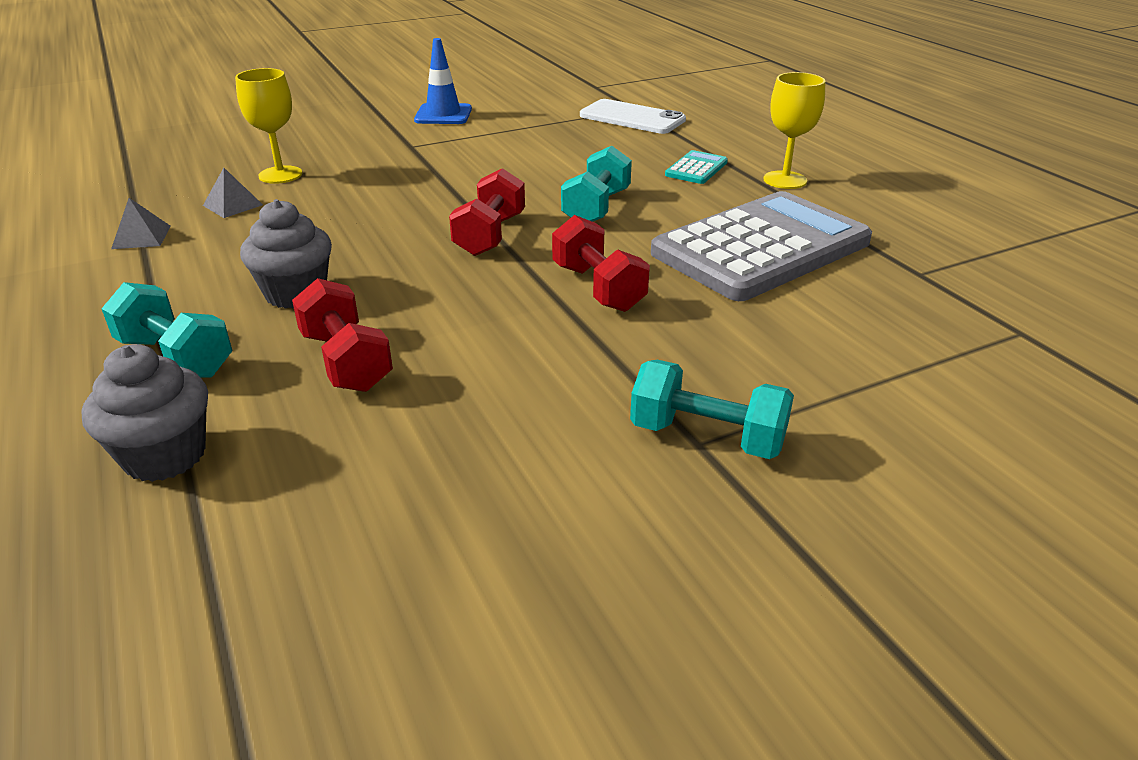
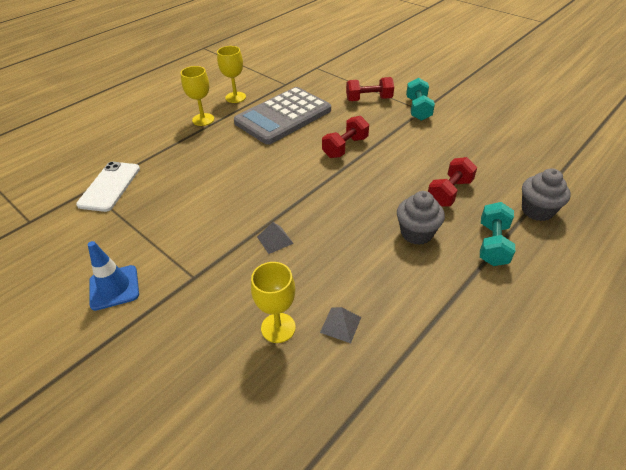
camera: 110 degrees left, 10 degrees up
grey pyramid [111,198,171,249] -> grey pyramid moved to [257,222,294,254]
red dumbbell [449,168,525,256] -> red dumbbell moved to [346,77,394,101]
turquoise dumbbell [561,146,632,222] -> none
grey calculator [651,191,872,301] -> grey calculator turned 75 degrees counterclockwise [234,87,331,145]
turquoise calculator [665,150,728,184] -> none
none -> yellow goblet [217,46,246,103]

